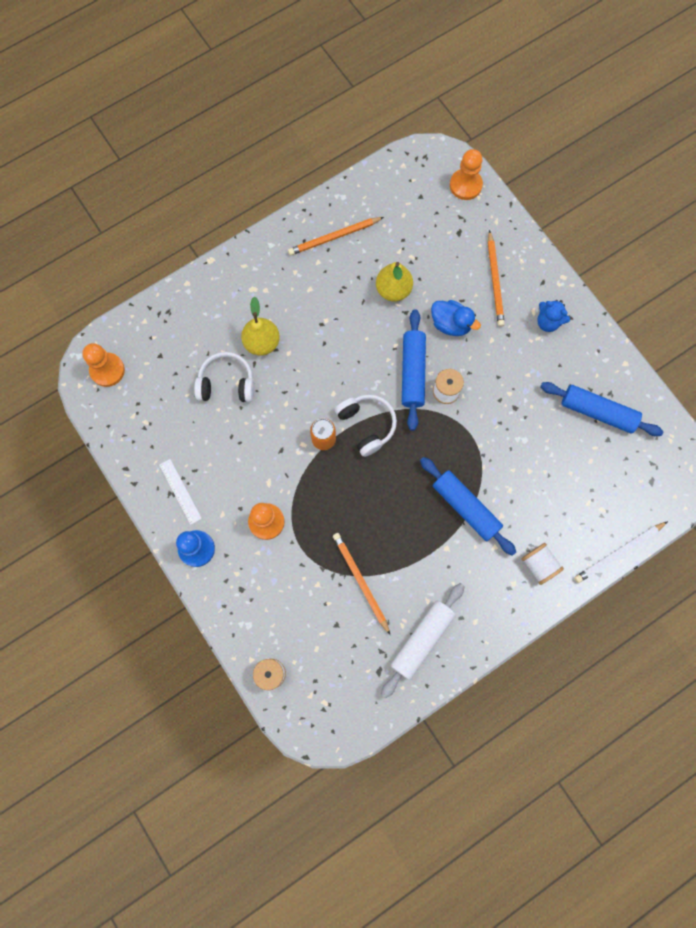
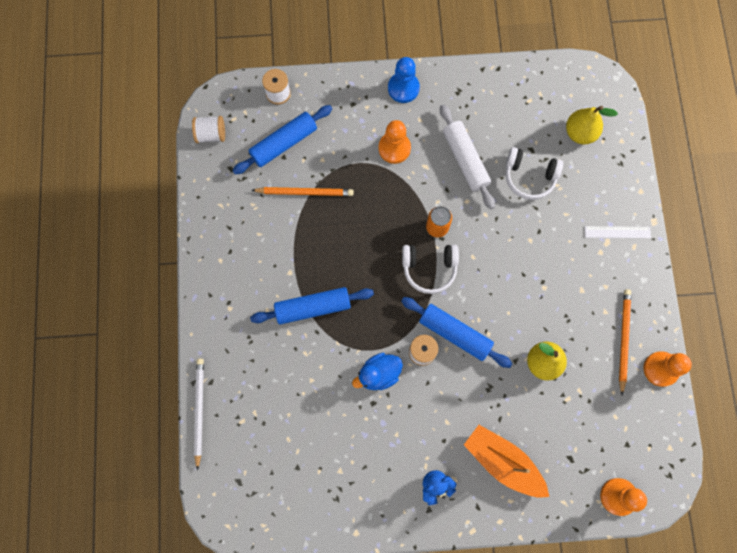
camera: 120 degrees right, 0 degrees up
orange pawn [82,343,125,387] -> orange pawn moved to [644,351,692,387]
white ruler [159,459,202,525] -> white ruler moved to [585,226,651,238]
white headphones [194,352,254,402] -> white headphones turned 75 degrees clockwise [506,147,563,200]
yellow pear [241,297,280,356] -> yellow pear moved to [566,106,618,144]
white rolling pin [381,583,465,699] -> white rolling pin moved to [440,104,495,209]
blue duck [431,300,481,336] -> blue duck moved to [352,353,403,390]
orange pencil [488,230,505,327] -> orange boat [464,425,549,497]
white spool [522,543,564,585] -> white spool moved to [192,116,225,143]
blue rolling pin [540,382,664,436] -> blue rolling pin moved to [232,105,332,175]

